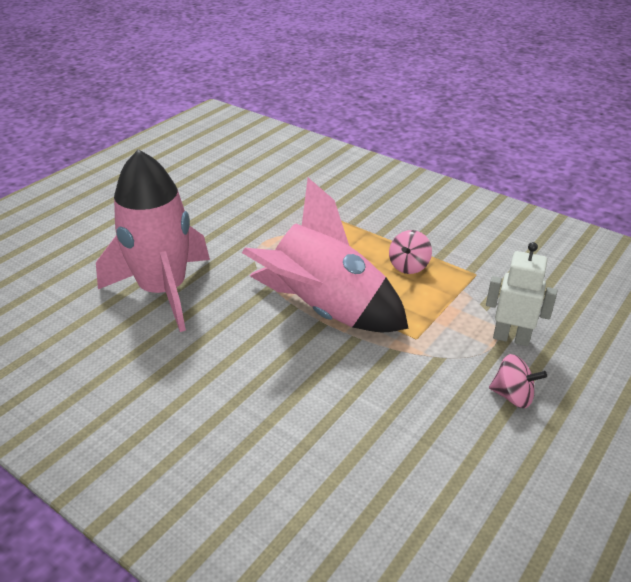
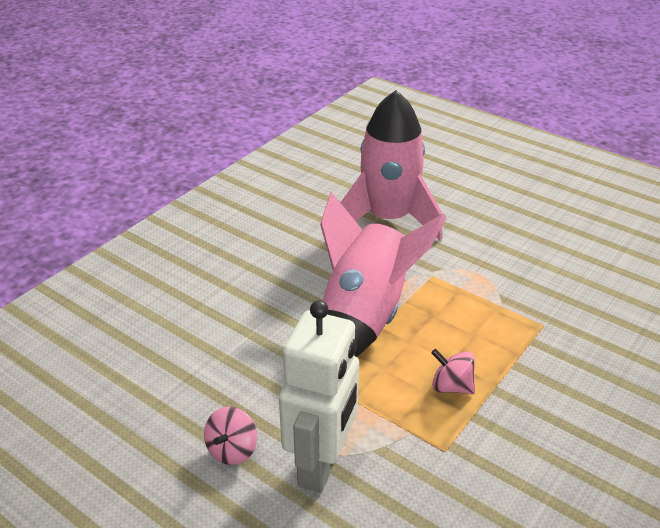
camera: 90 degrees right, 0 degrees up
white robot [486,242,557,346] -> white robot [279,300,359,493], size x1.59

